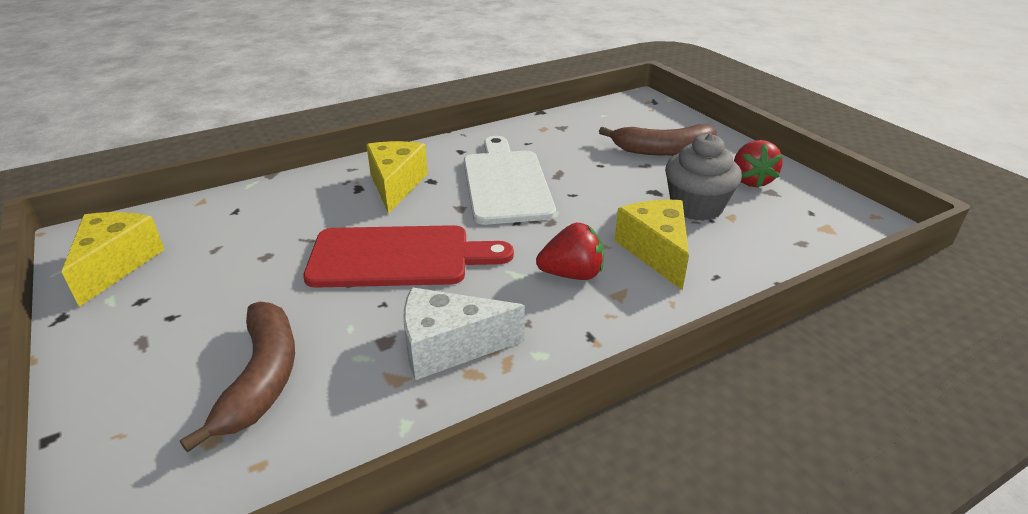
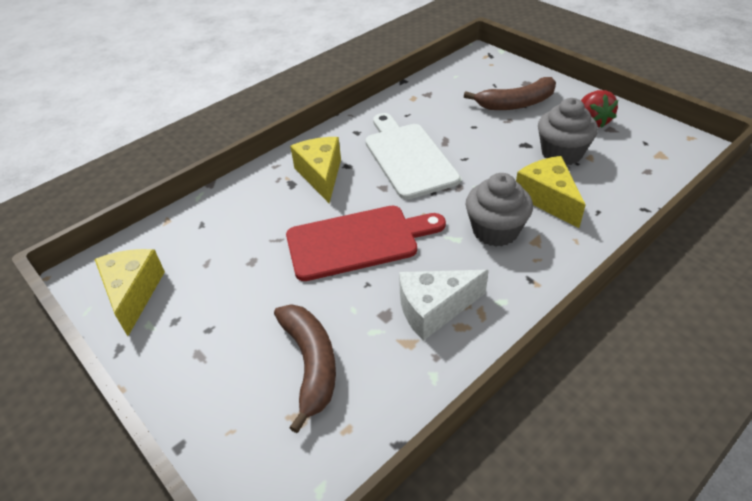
camera: 10 degrees left, 10 degrees up
red strawberry [536,223,604,280] -> grey cupcake [466,173,533,247]

